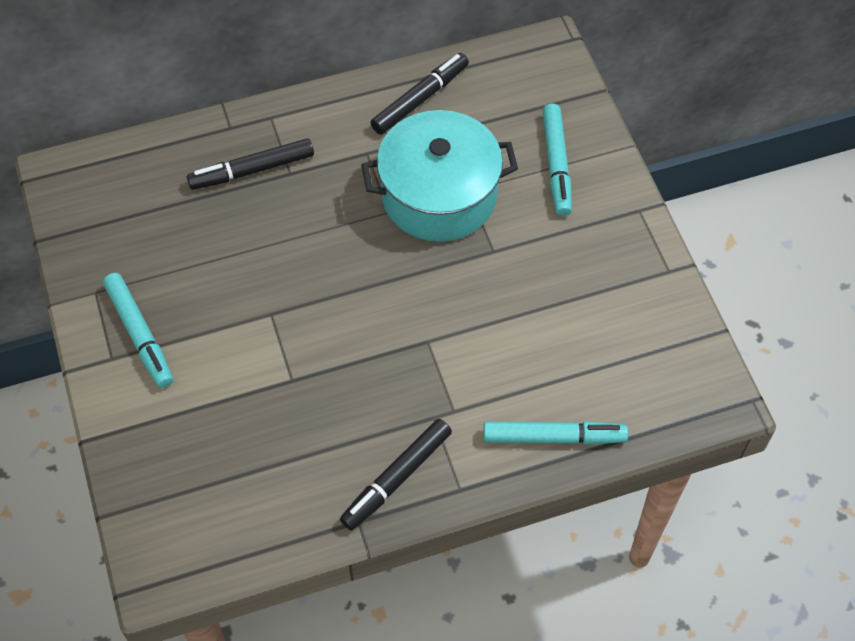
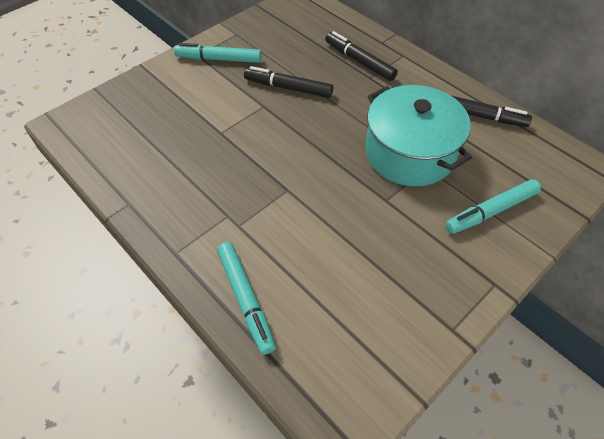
camera: 65 degrees right, 5 degrees down
turquoise marker [103,273,173,388] -> turquoise marker turned 60 degrees clockwise [174,43,261,63]
black marker [340,419,452,531] -> black marker moved to [244,66,333,98]

